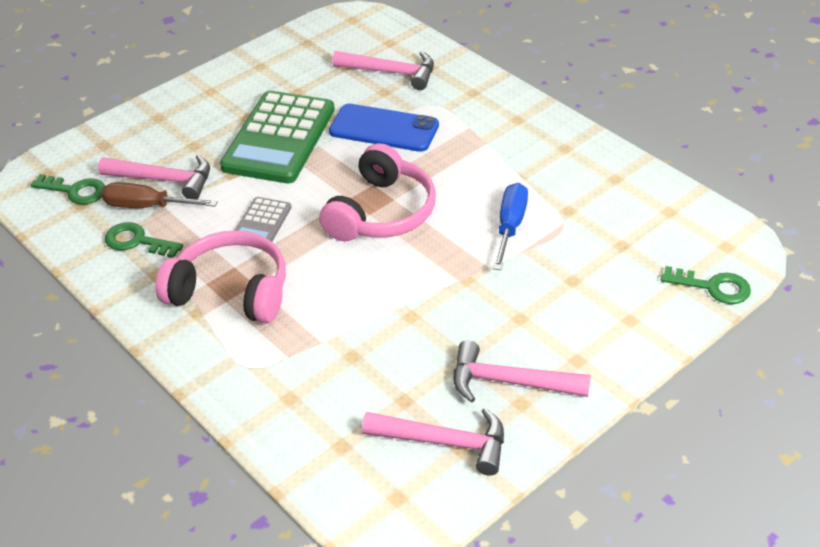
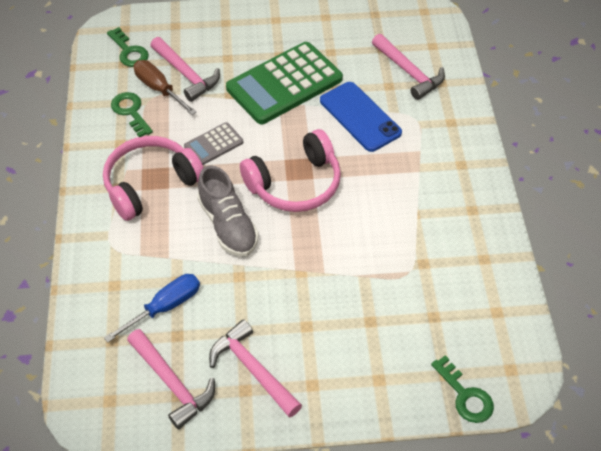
camera: 35 degrees right, 10 degrees up
pink headphones [156,230,286,324] -> pink headphones turned 90 degrees counterclockwise [103,136,204,221]
blue screwdriver [493,183,528,270] -> blue screwdriver moved to [104,274,200,343]
none -> grey shoe [197,165,259,256]

